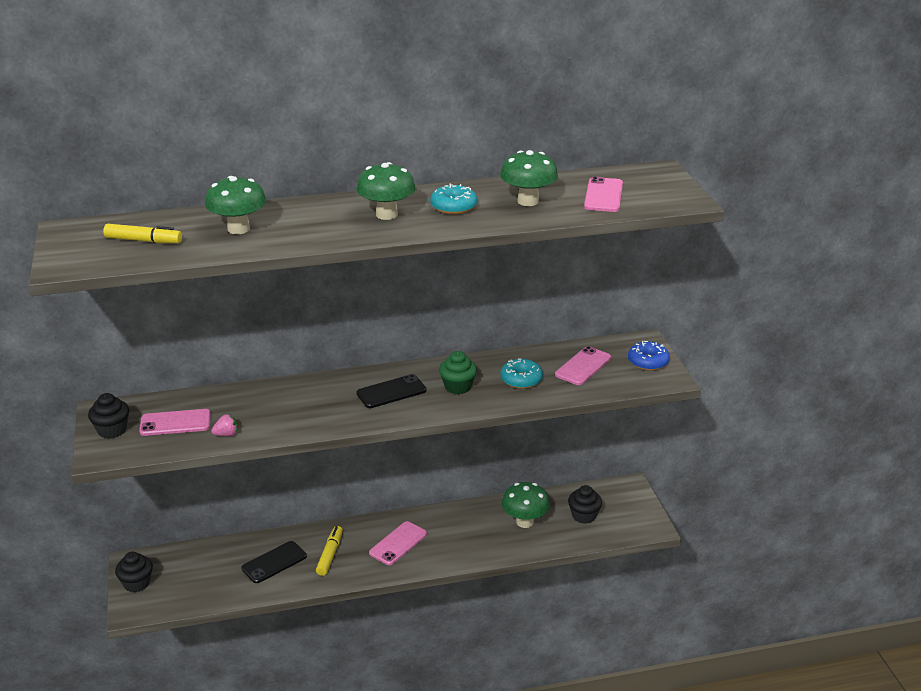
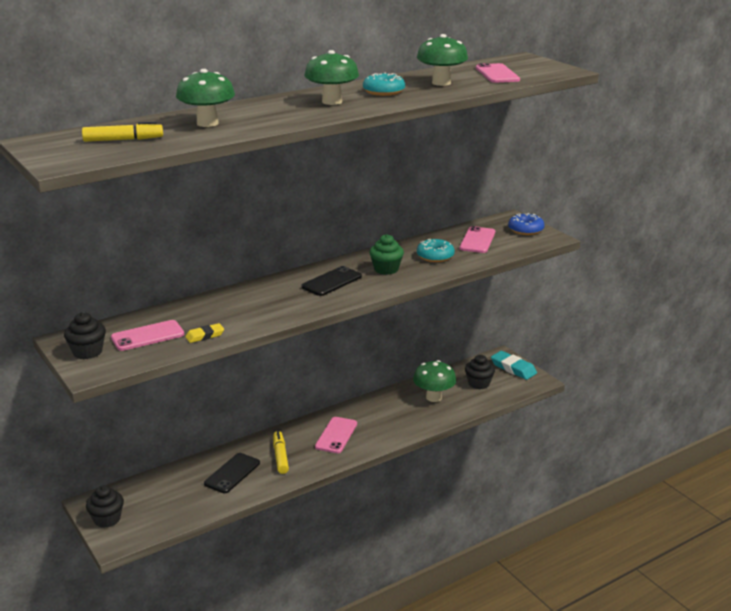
camera: 20 degrees left, 5 degrees down
pink strawberry [211,414,238,436] -> yellow eraser [185,323,224,343]
none -> turquoise eraser [491,351,537,380]

